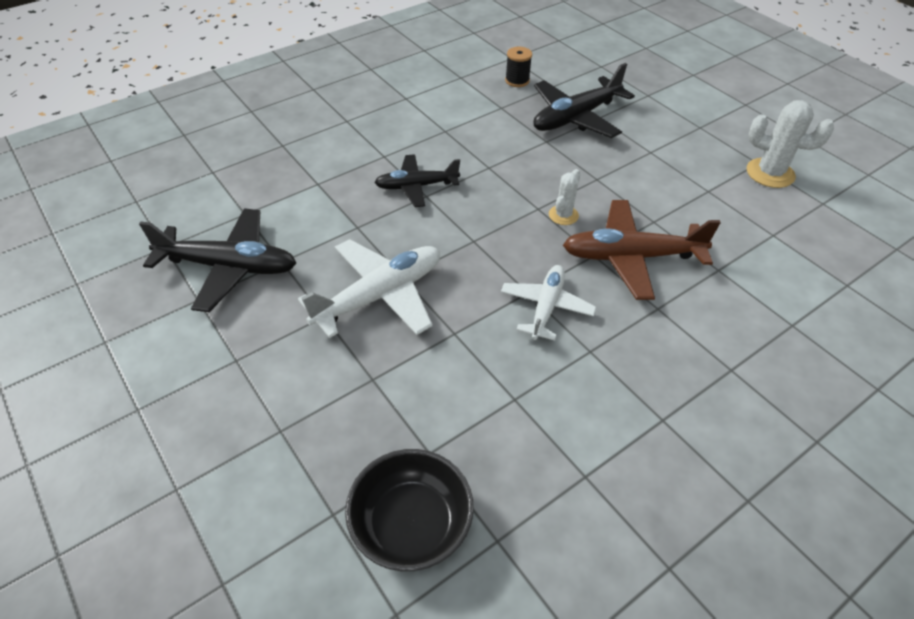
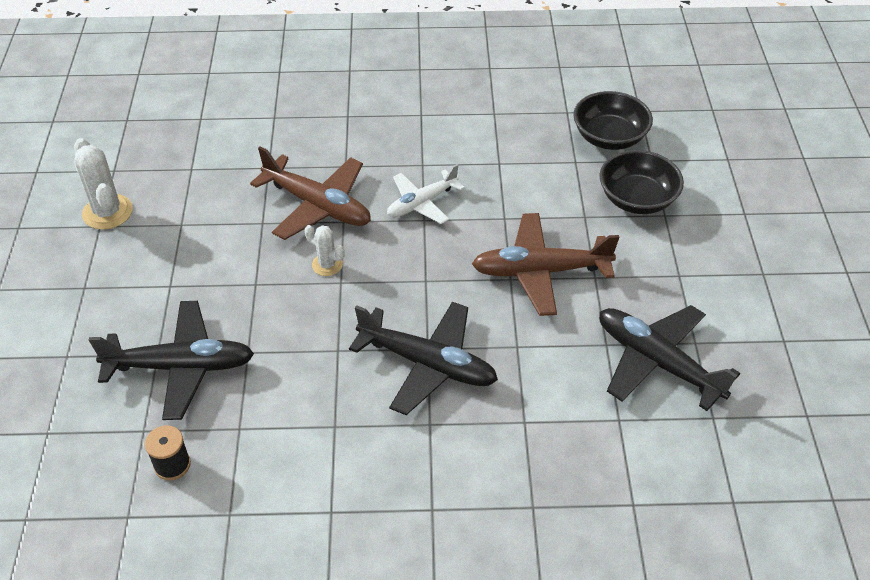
camera: 145 degrees left, 0 degrees up
white plane [298,239,440,338] -> brown plane [472,213,619,316]
black plane [374,154,460,207] -> black plane [349,302,498,415], size x1.55
white cactus [549,169,581,225] -> white cactus turned 60 degrees clockwise [305,225,345,276]
none -> black bowl [599,150,684,214]

